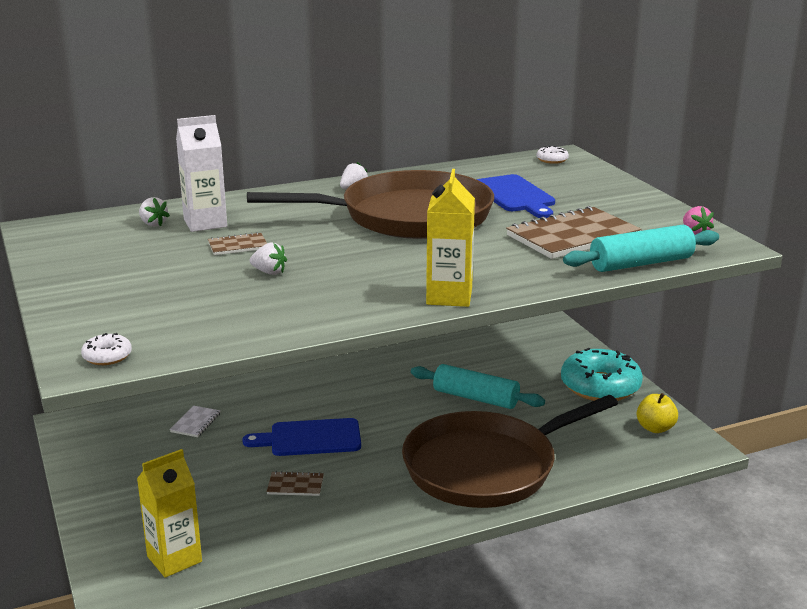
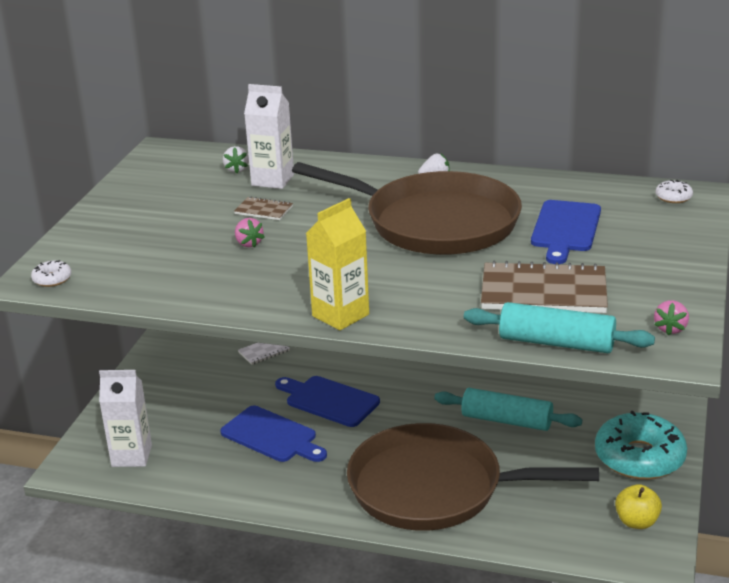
camera: 40 degrees right, 5 degrees up
yellow carton [137,449,202,577] -> white carton [99,370,152,467]
white strawberry [250,242,287,275] -> pink strawberry [235,218,264,248]
brown notebook [267,471,324,496] -> blue cutting board [220,406,327,462]
turquoise rolling pin [411,364,545,409] -> turquoise rolling pin turned 45 degrees counterclockwise [434,388,582,431]

